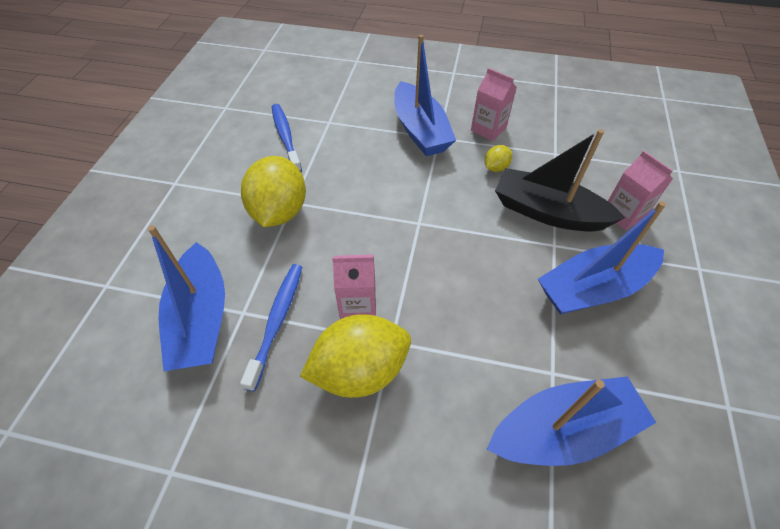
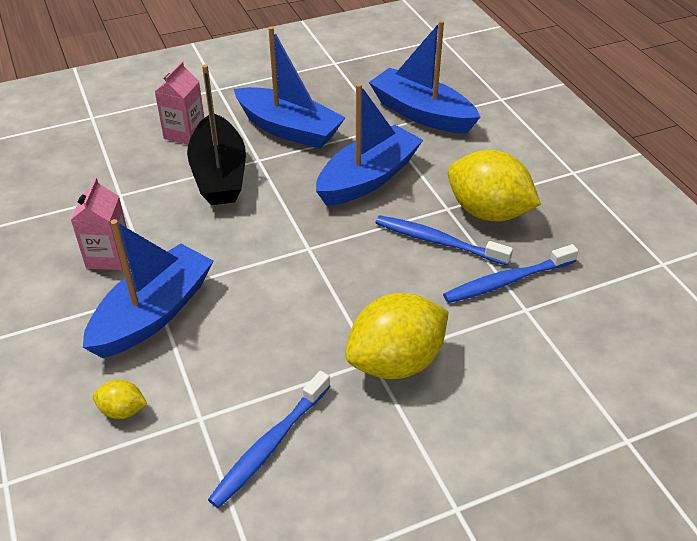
camera: 125 degrees left, 10 degrees down
blue boat [148,225,225,372] -> blue boat moved to [316,83,423,206]
pink carton [332,254,376,319] -> blue toothbrush [375,215,513,265]
yellow lemon [485,145,512,172] -> yellow lemon moved to [93,380,147,419]

